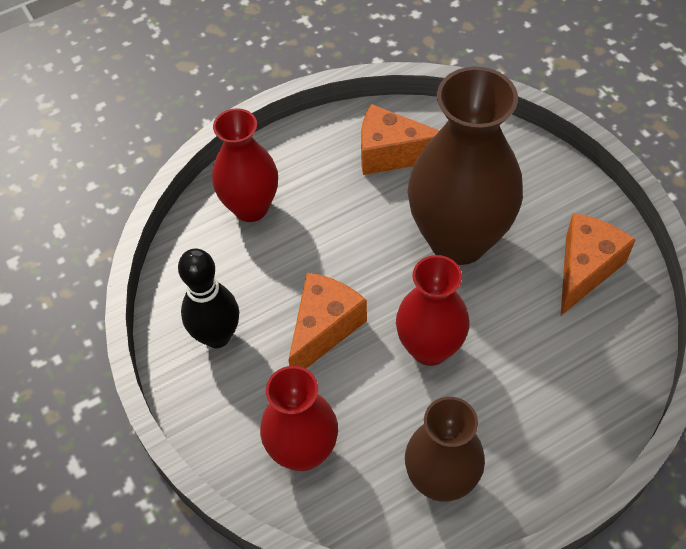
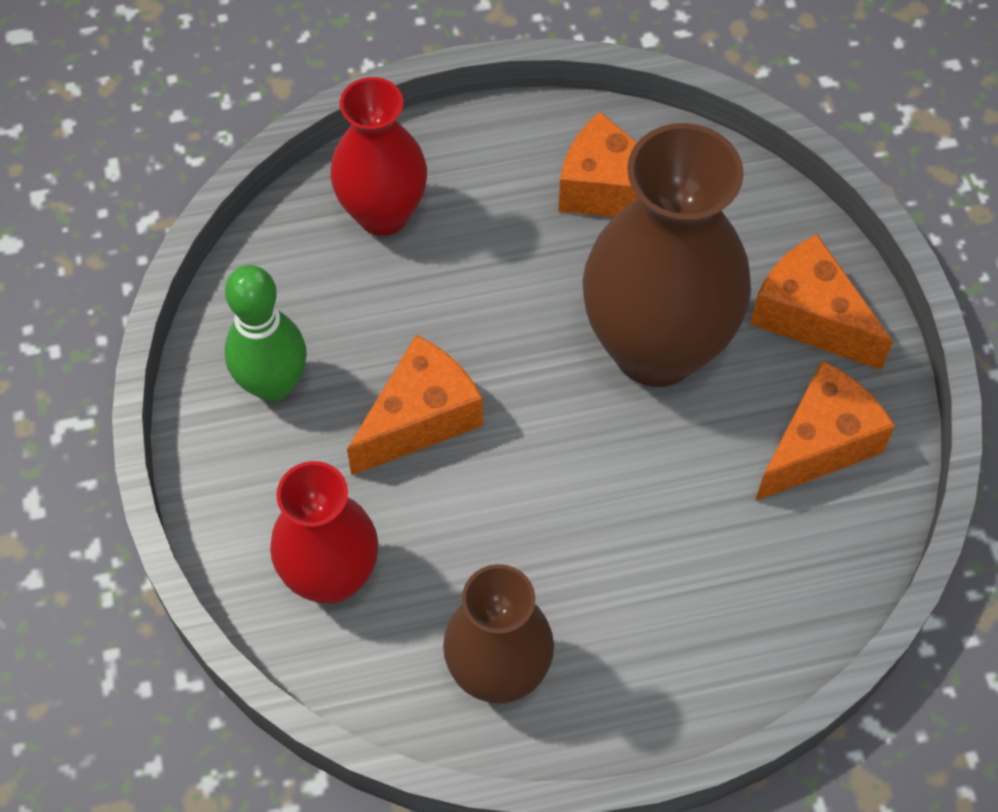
camera: 15 degrees right, 5 degrees up
black bowling pin [178,249,239,348] -> green bowling pin [224,265,307,402]
red vase [396,255,470,366] -> none
none -> orange cheese [750,234,893,370]

